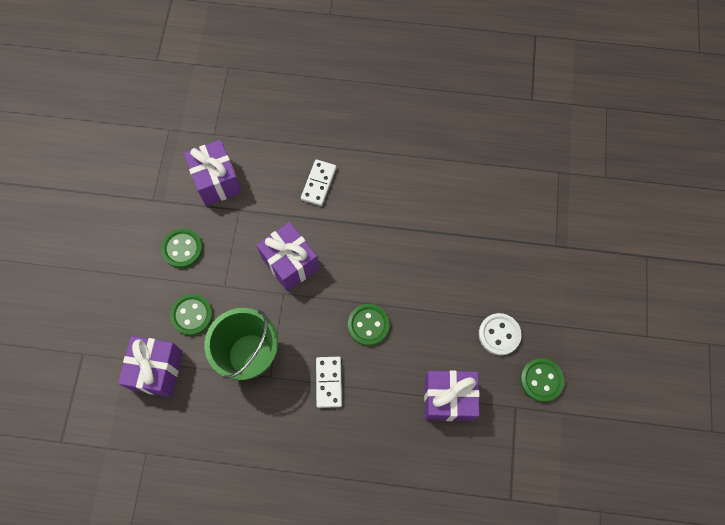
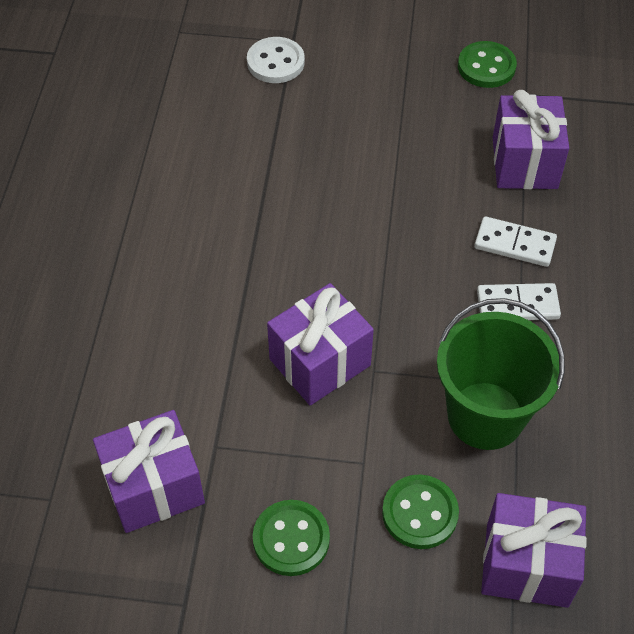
camera: 90 degrees left, 15 degrees down
white domino [301,159,336,206] -> white domino moved to [474,216,557,267]
green button [348,304,390,346] -> none
white button [479,313,521,356] -> white button moved to [247,37,305,83]

